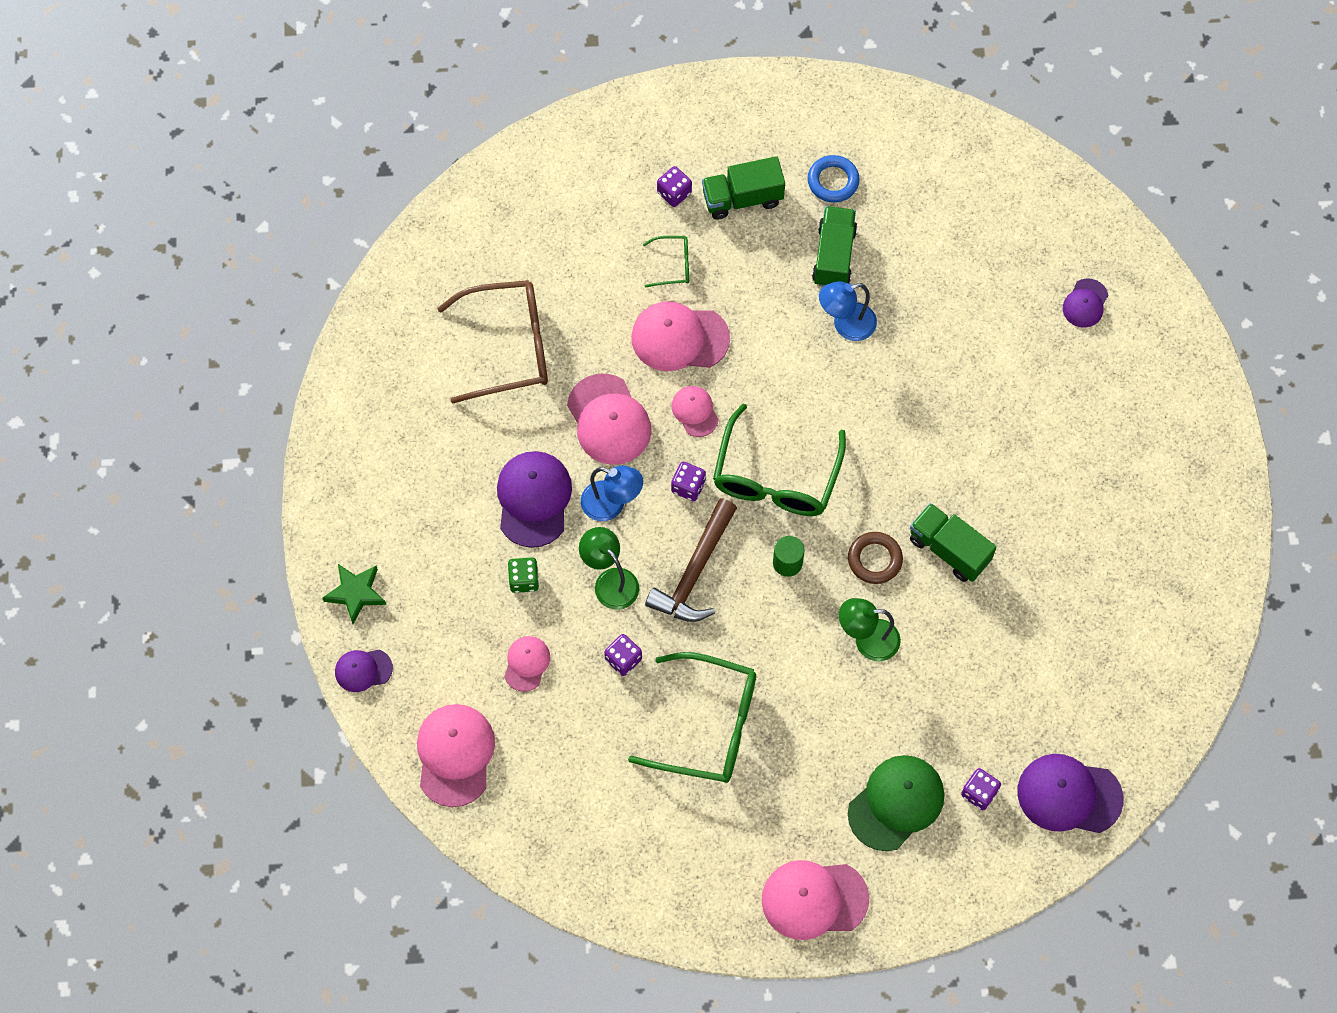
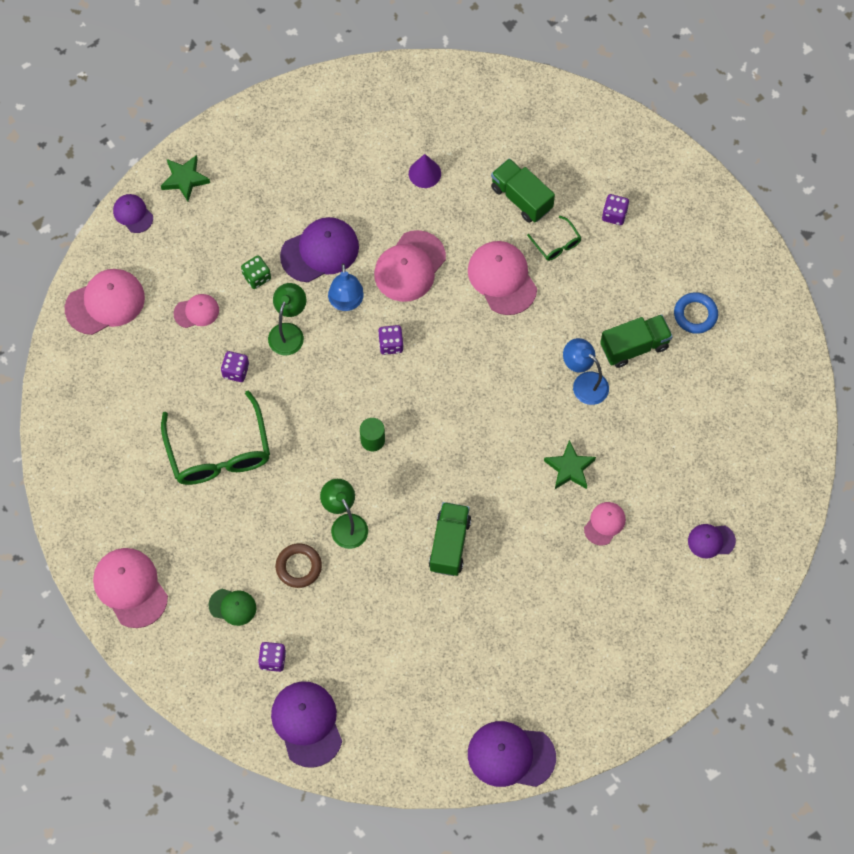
camera: 60 degrees right, 0 degrees up
brown glasses [437,280,548,404] -> purple cone [409,154,441,188]
brown hammer [645,498,737,622] -> none
pink cap [672,386,719,437] -> pink cap moved to [584,502,626,546]
green truck [702,156,785,220] -> green truck moved to [491,158,555,223]
green glasses [713,403,846,516] -> none
brown ring [848,532,903,584] -> brown ring moved to [276,543,322,588]
green cap [848,755,944,851] -> green cap [208,589,256,626], size x0.56
none -> purple cap [468,721,556,787]
none -> green star [544,440,596,489]

